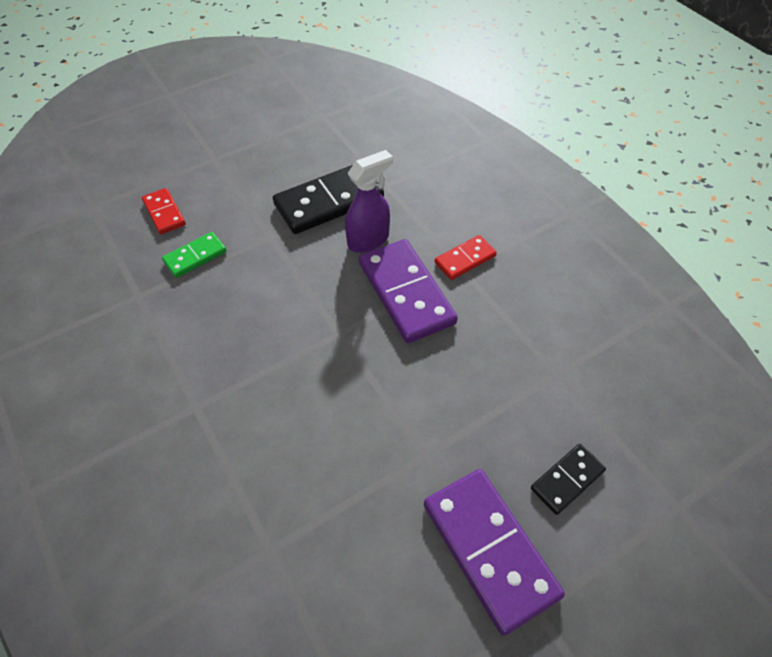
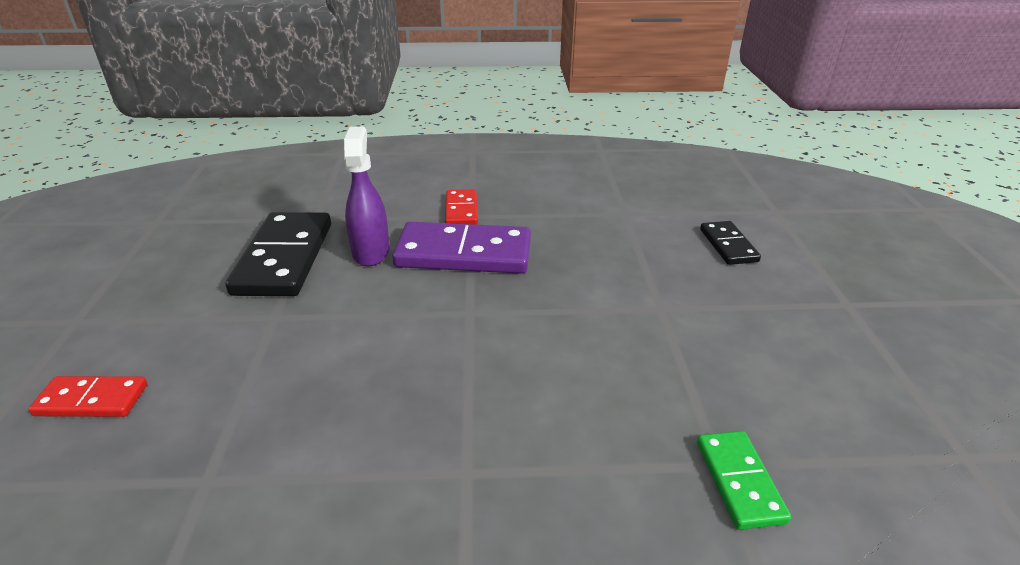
camera: 60 degrees left, 20 degrees down
green domino [162,232,227,278] -> green domino moved to [697,431,791,530]
purple domino [424,469,565,636] -> none

